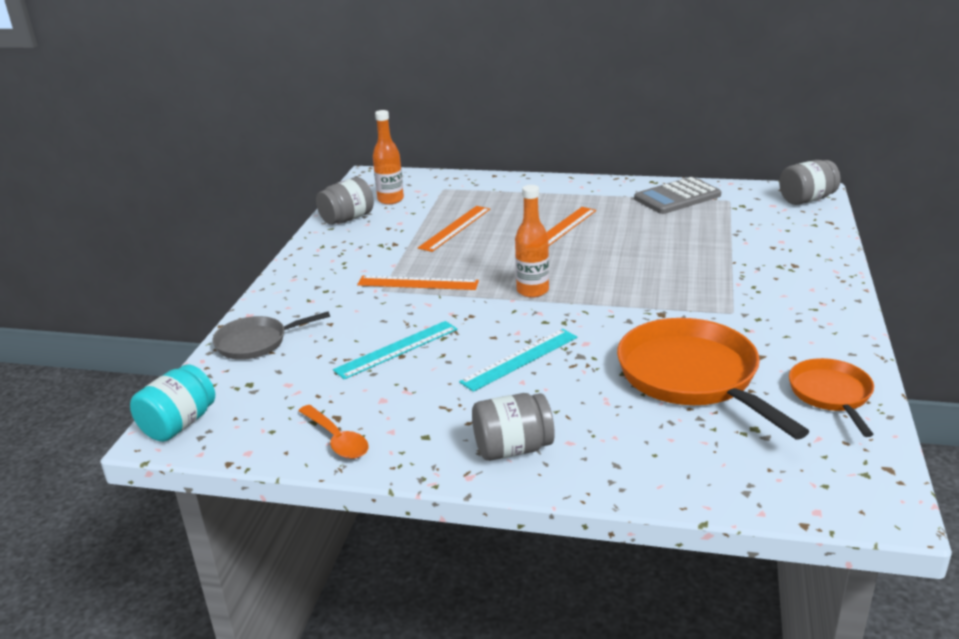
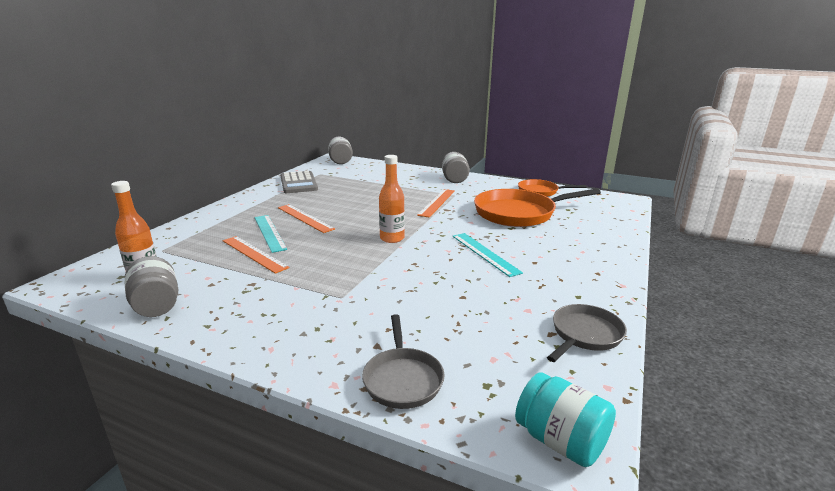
camera: 80 degrees left, 5 degrees down
orange spoon [299,405,369,459] -> grey pan [547,304,627,362]
turquoise ruler [333,321,457,379] -> turquoise ruler moved to [255,215,287,253]
orange ruler [357,276,479,290] -> orange ruler moved to [417,189,455,218]
grey jar [472,393,555,461] -> grey jar moved to [442,152,470,183]

